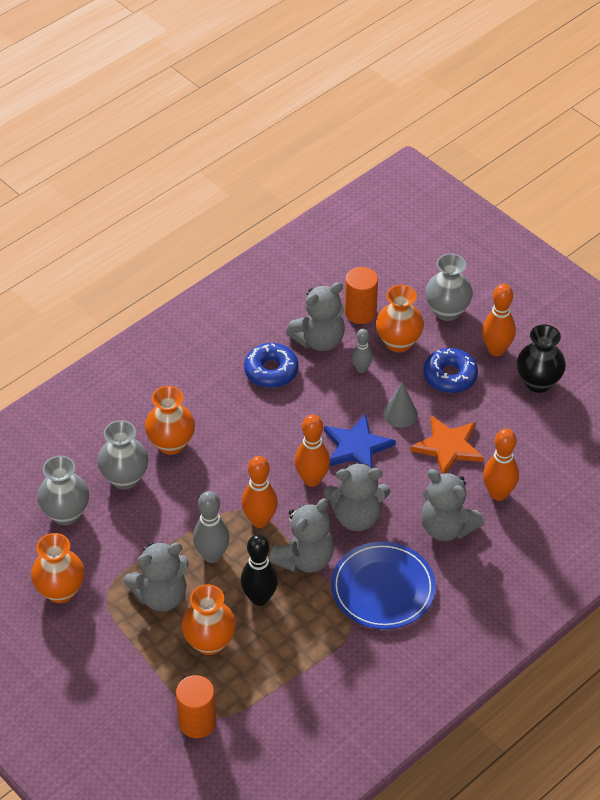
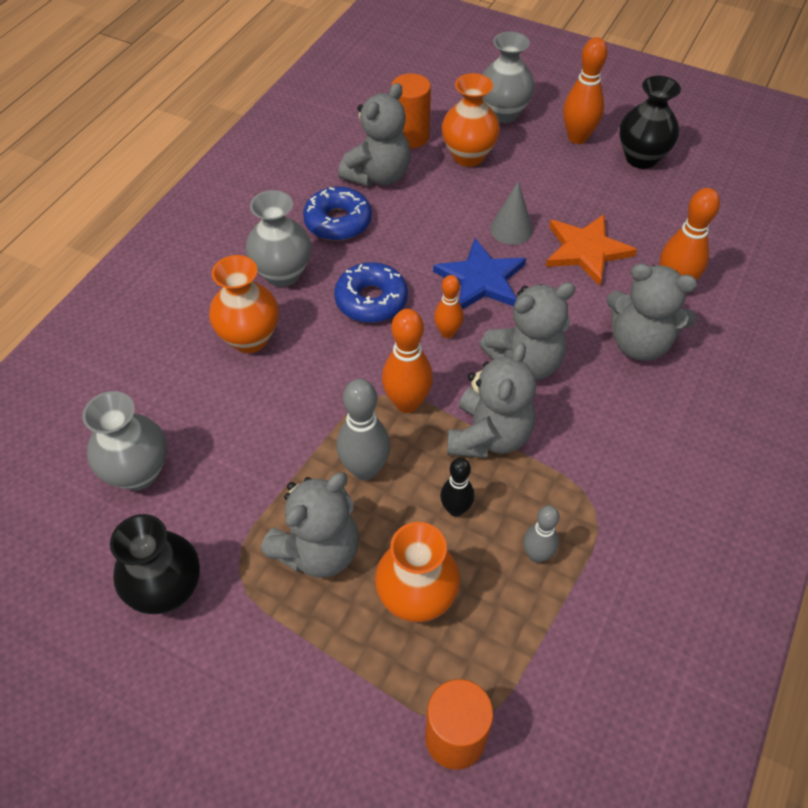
camera: 20 degrees left, 5 degrees up
orange vase [31,533,85,603] -> black vase [110,514,200,614]
grey vase [97,420,149,490] -> grey vase moved to [245,190,311,287]
black bowling pin [241,534,278,606] -> black bowling pin [440,458,474,517], size x0.62
orange bowling pin [295,414,330,487] -> orange bowling pin [434,275,464,338], size x0.62
blue plate [331,541,436,629] -> none
grey bowling pin [352,329,373,373] -> grey bowling pin moved to [523,505,559,563]
blue donut [423,348,478,393] -> blue donut moved to [334,262,408,323]

